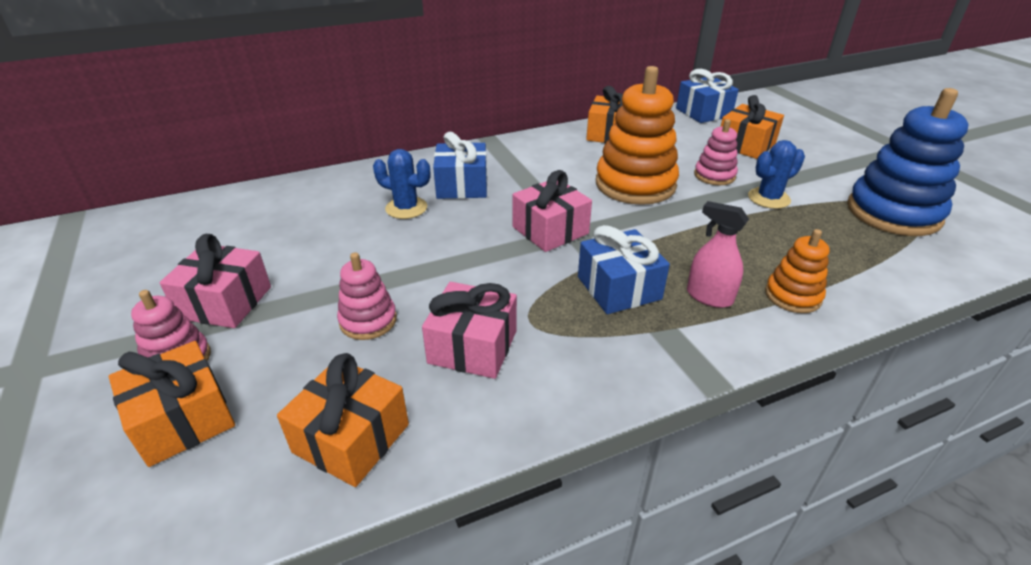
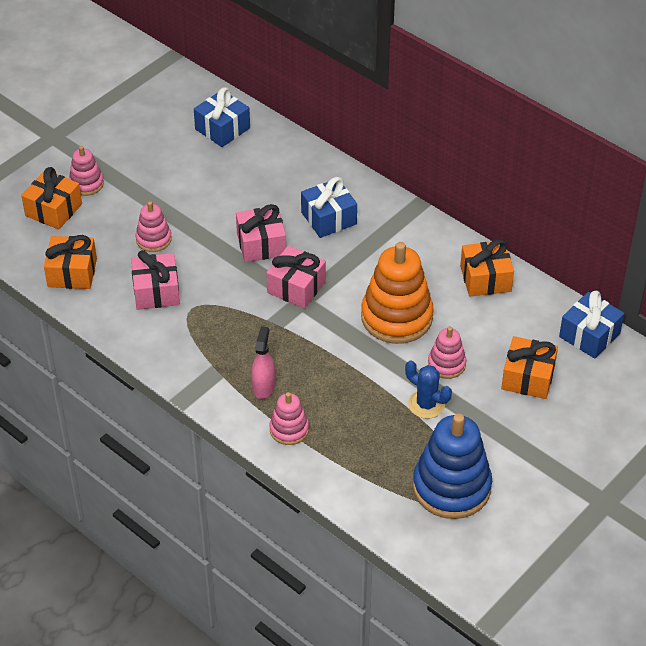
camera: 65 degrees right, 10 degrees up
pink gift [159,234,271,328] -> pink gift moved to [236,204,286,262]
blue cactus [373,149,430,219] -> none
blue gift [578,225,670,314] -> blue gift moved to [194,87,250,147]
orange stacking toy [765,229,830,313] -> pink stacking toy [269,392,309,445]

